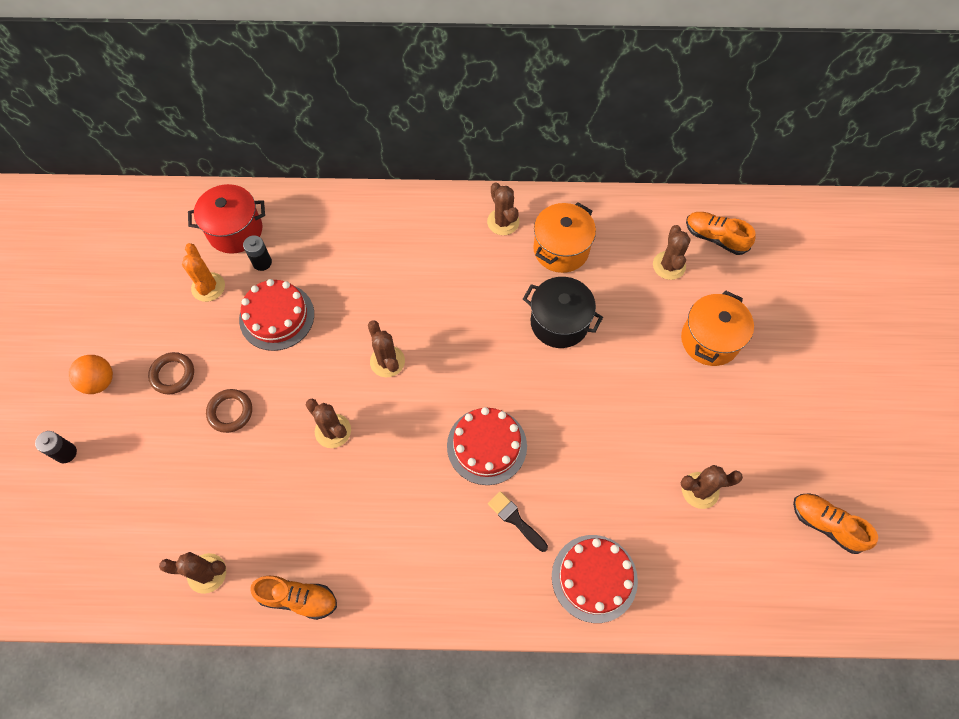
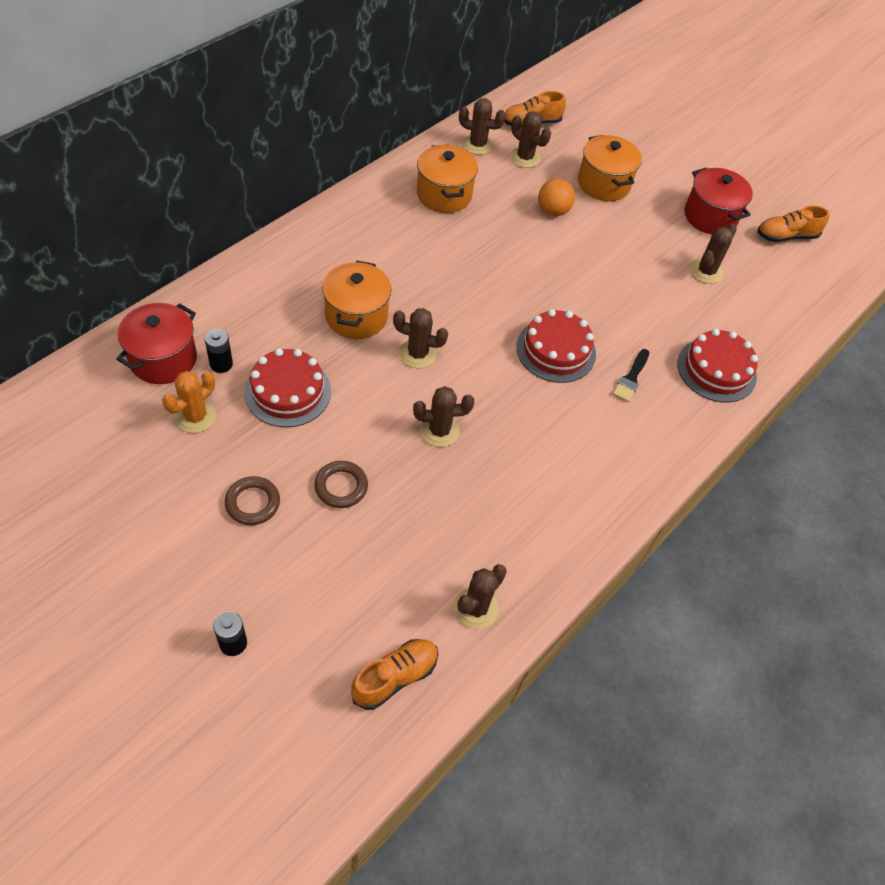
camera: 55 degrees left, 10 degrees down
orange ball [68,355,113,394] -> orange ball moved to [538,179,575,216]
orange cactus [182,243,225,302] -> orange cactus turned 75 degrees counterclockwise [162,371,216,433]
orange shoe [250,576,337,620] -> orange shoe moved to [351,639,438,710]
brown cactus [487,182,520,235] -> brown cactus moved to [459,98,506,155]
black brush [488,491,548,552] -> black brush turned 60 degrees counterclockwise [612,349,649,402]
black pot [523,277,603,348] -> none
none -> orange pot [322,261,391,339]
none -> red pot [684,167,753,234]

